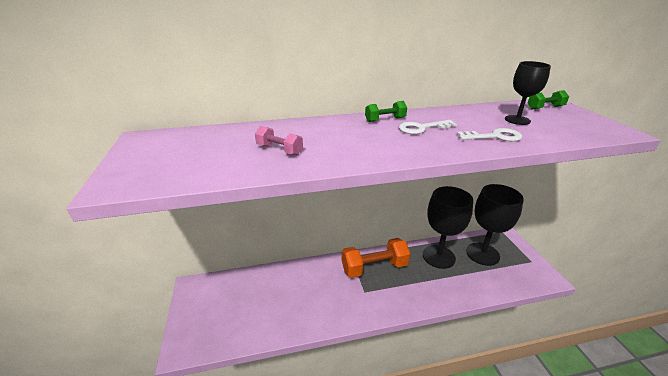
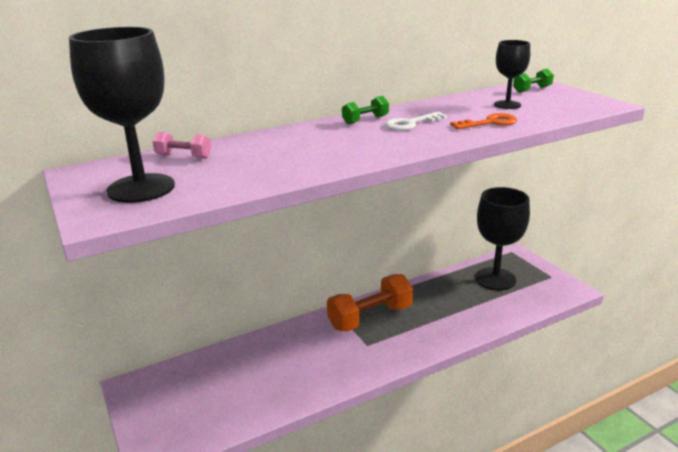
camera: 15 degrees left, 5 degrees down
pink dumbbell [255,126,303,155] -> pink dumbbell moved to [152,132,211,159]
black goblet [423,186,473,269] -> black goblet moved to [69,27,175,203]
white key [457,128,522,141] -> orange key [450,113,517,129]

